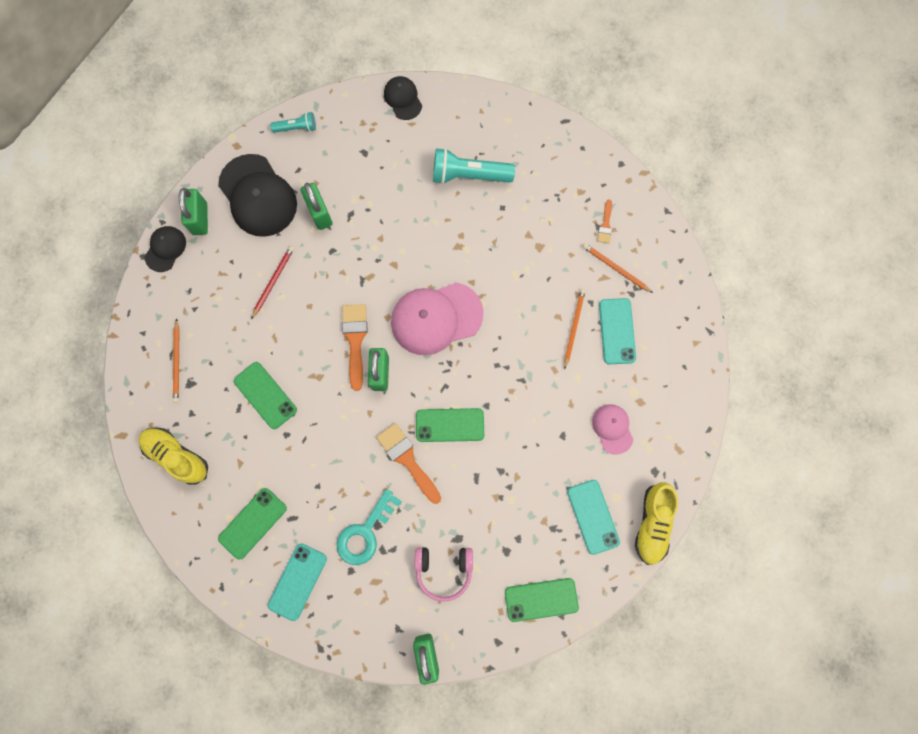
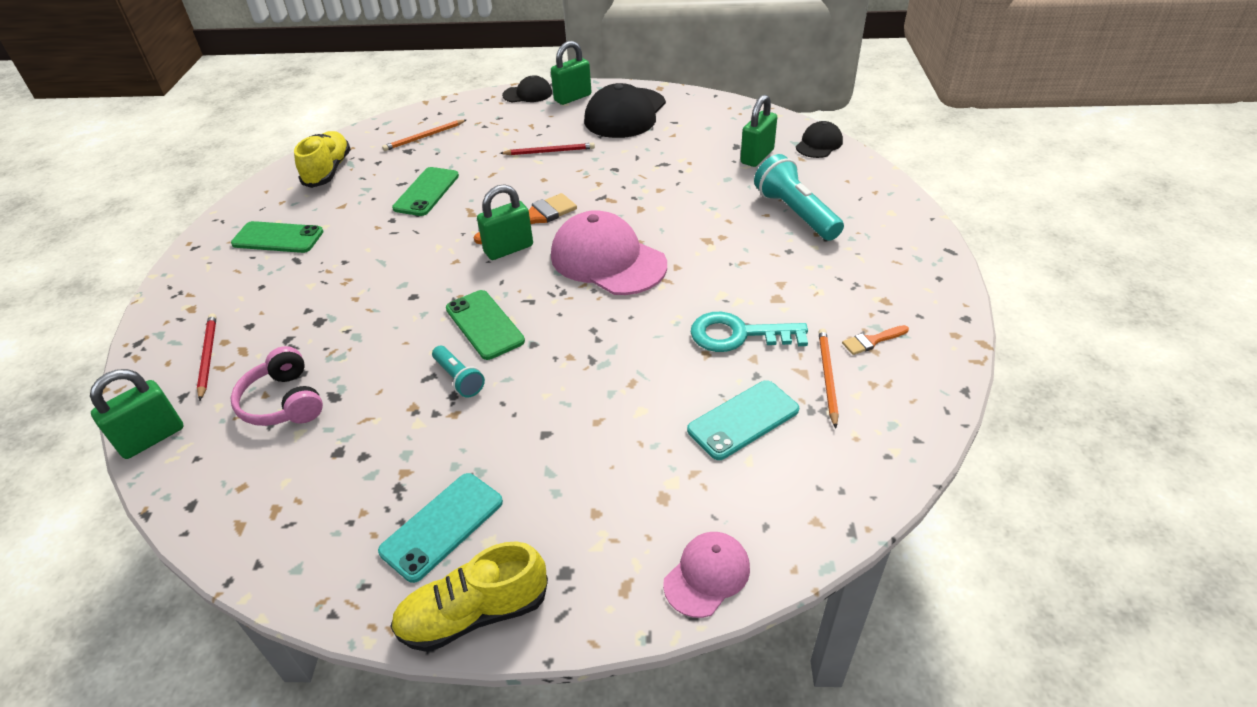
camera: 60 degrees right, 35 degrees down
turquoise phone [268,544,327,621] -> none
turquoise flashlight [270,112,316,133] -> turquoise flashlight moved to [432,346,485,397]
green padlock [301,183,333,230] -> green padlock moved to [740,94,777,167]
turquoise key [336,489,402,565] -> turquoise key moved to [691,312,808,352]
orange brush [376,423,441,504] -> none
green phone [505,578,579,622] -> none
orange pencil [564,289,585,369] -> none
pink cap [592,404,633,455] -> pink cap moved to [663,532,750,618]
none -> red pencil [197,314,217,401]

